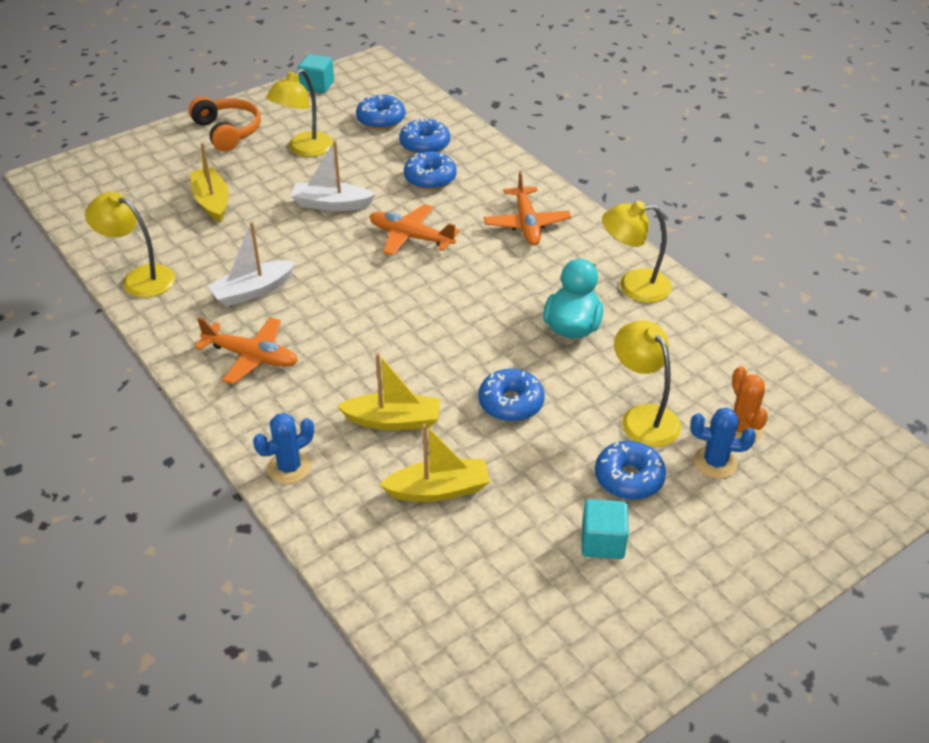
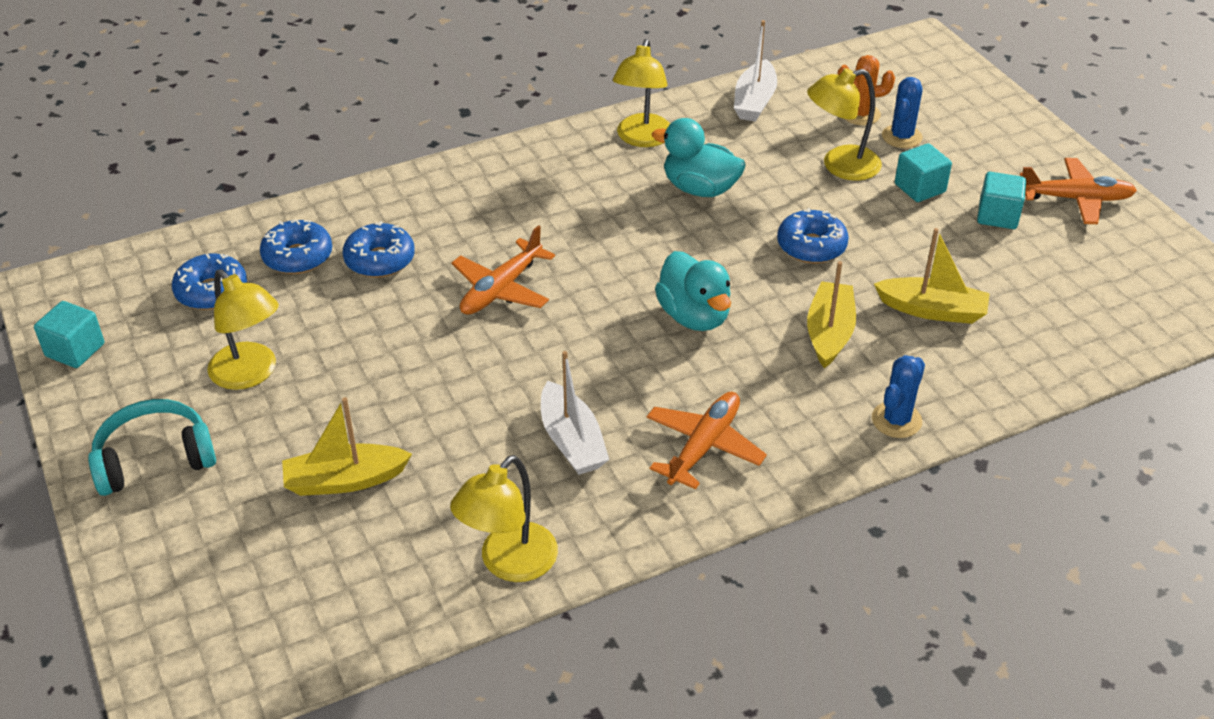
camera: 80 degrees left, 0 degrees up
orange headphones [189,96,261,152] -> turquoise headphones [88,399,216,496]
blue cactus [253,413,314,484] -> blue cactus turned 60 degrees clockwise [872,355,925,438]
white boat [291,141,376,211] -> white boat moved to [734,20,777,122]
yellow boat [379,424,490,502] -> yellow boat turned 105 degrees clockwise [874,228,990,324]
orange plane [484,171,571,245] -> orange plane moved to [1020,158,1137,224]
blue donut [595,441,666,500] -> turquoise cube [895,143,952,202]
none -> turquoise duck [655,251,731,331]

